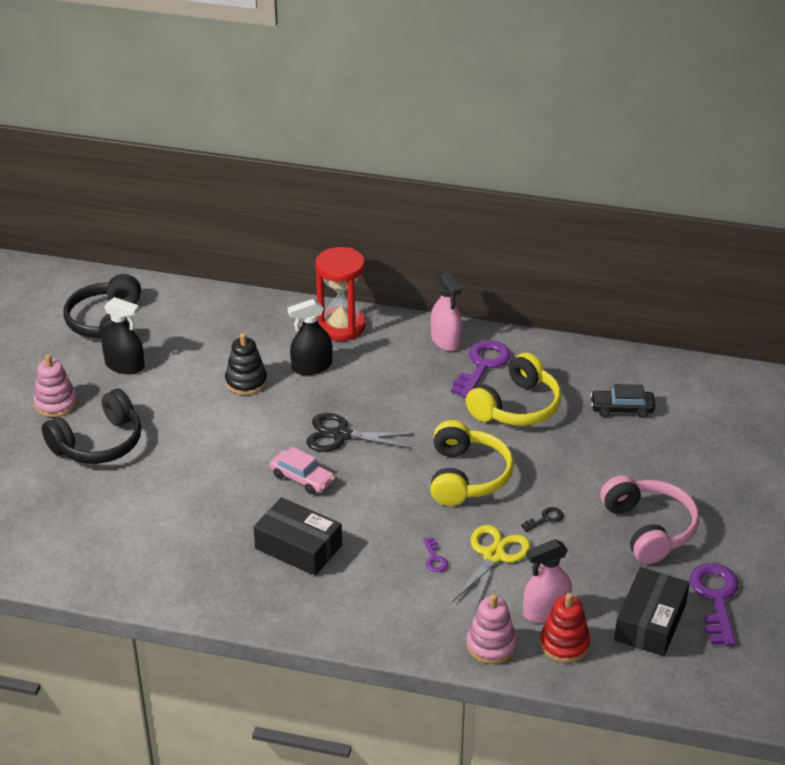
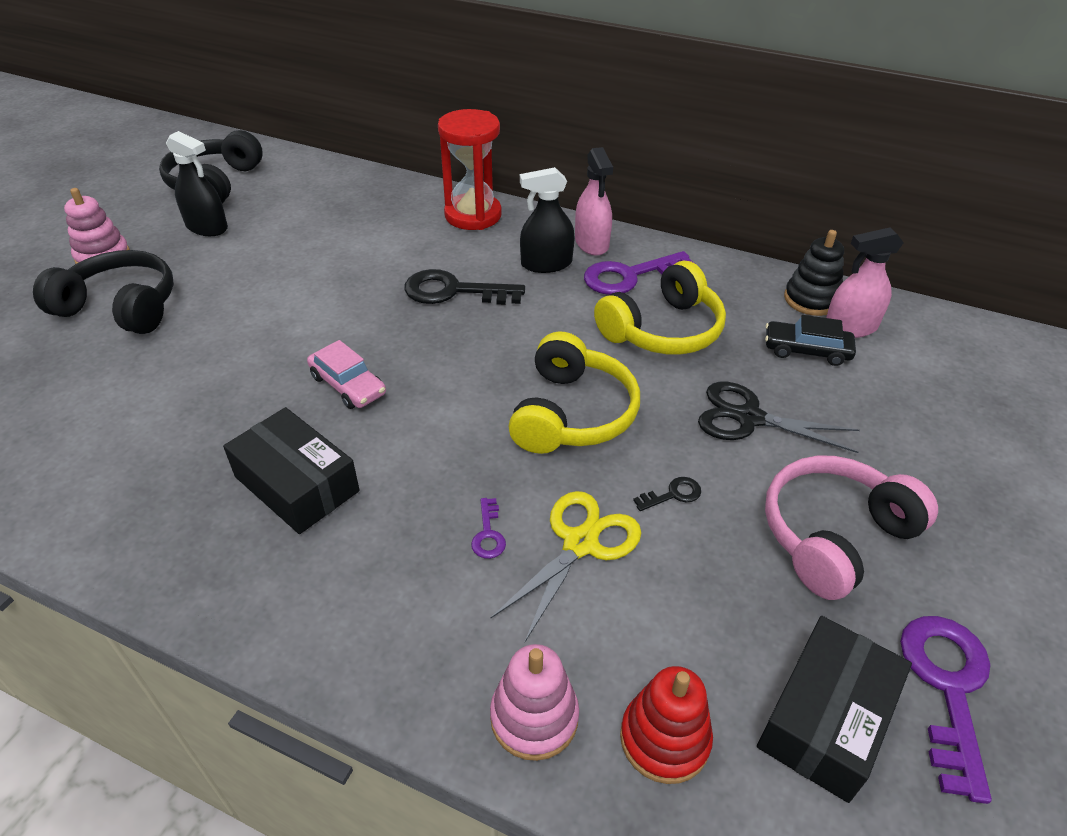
camera: 10 degrees right, 5 degrees up
black headphones [42,389,142,464] -> black headphones turned 135 degrees counterclockwise [33,250,174,334]
black stacking toy [225,333,267,395] -> black stacking toy moved to [784,230,844,316]
black spray bottle [288,299,332,375] -> black spray bottle moved to [520,167,575,273]
black scissors [306,413,414,452] -> black scissors moved to [698,382,860,453]
purple key [451,340,510,398] -> purple key turned 150 degrees counterclockwise [584,251,694,295]
pink spray bottle [523,539,572,623] -> pink spray bottle moved to [826,227,904,338]
pink headphones [600,475,699,564] -> pink headphones turned 120 degrees counterclockwise [765,456,938,600]
none -> black key [404,269,525,305]

